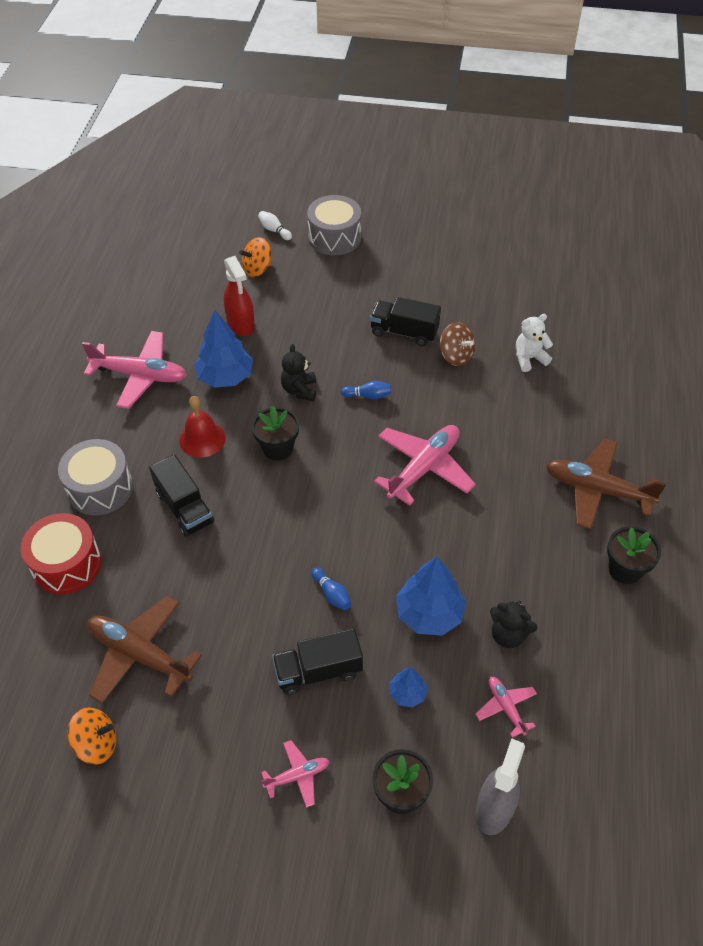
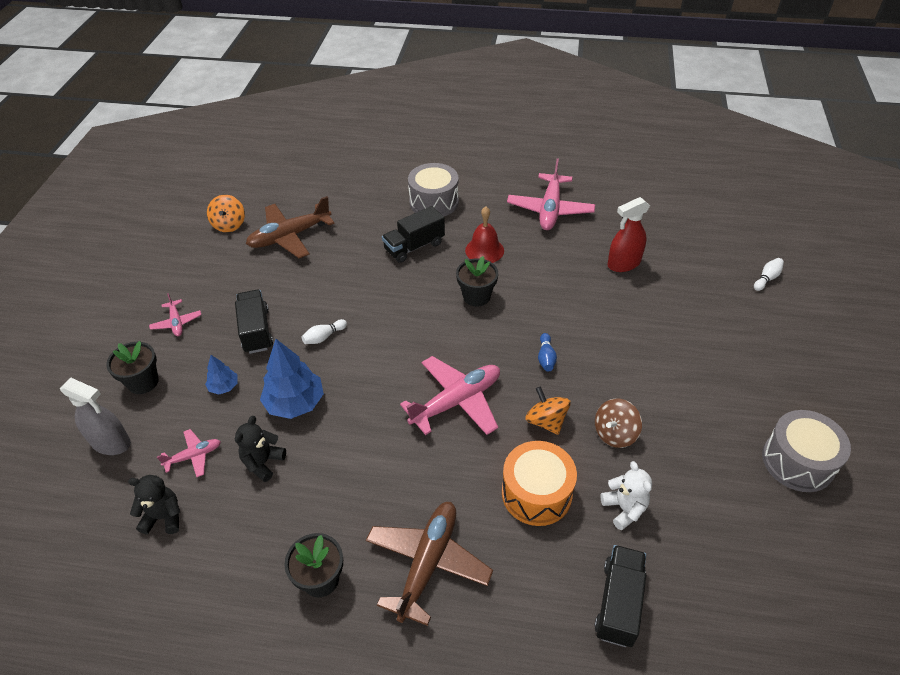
camera: 90 degrees right, 5 degrees down
red drum [21,513,102,595] -> none
brown plane [87,595,202,704] -> brown plane turned 150 degrees counterclockwise [246,196,335,258]
blue tree [194,310,253,388] -> none
orange spinning top [239,237,273,277] -> orange spinning top moved to [525,386,571,435]
black teddy bear [281,344,316,401] -> black teddy bear moved to [128,475,180,534]
grey drum [307,195,361,256] -> grey drum moved to [762,410,851,492]
blue bowling pin [311,568,351,610] -> white bowling pin [302,319,347,344]
black truck [370,297,441,346] -> black truck moved to [594,545,646,647]
pink plane [374,425,476,506] -> pink plane turned 75 degrees counterclockwise [400,356,500,435]
none -> orange drum [502,441,577,526]

